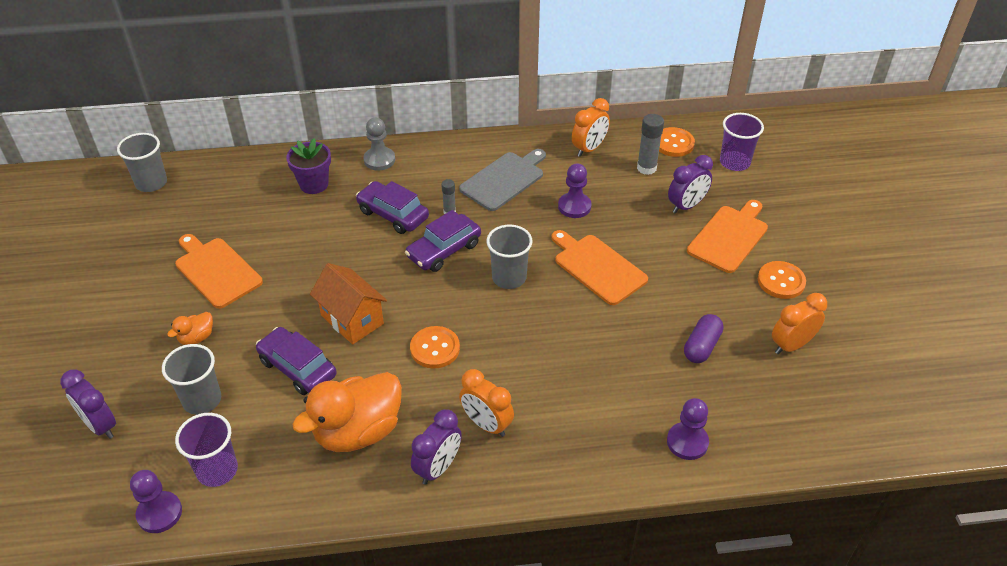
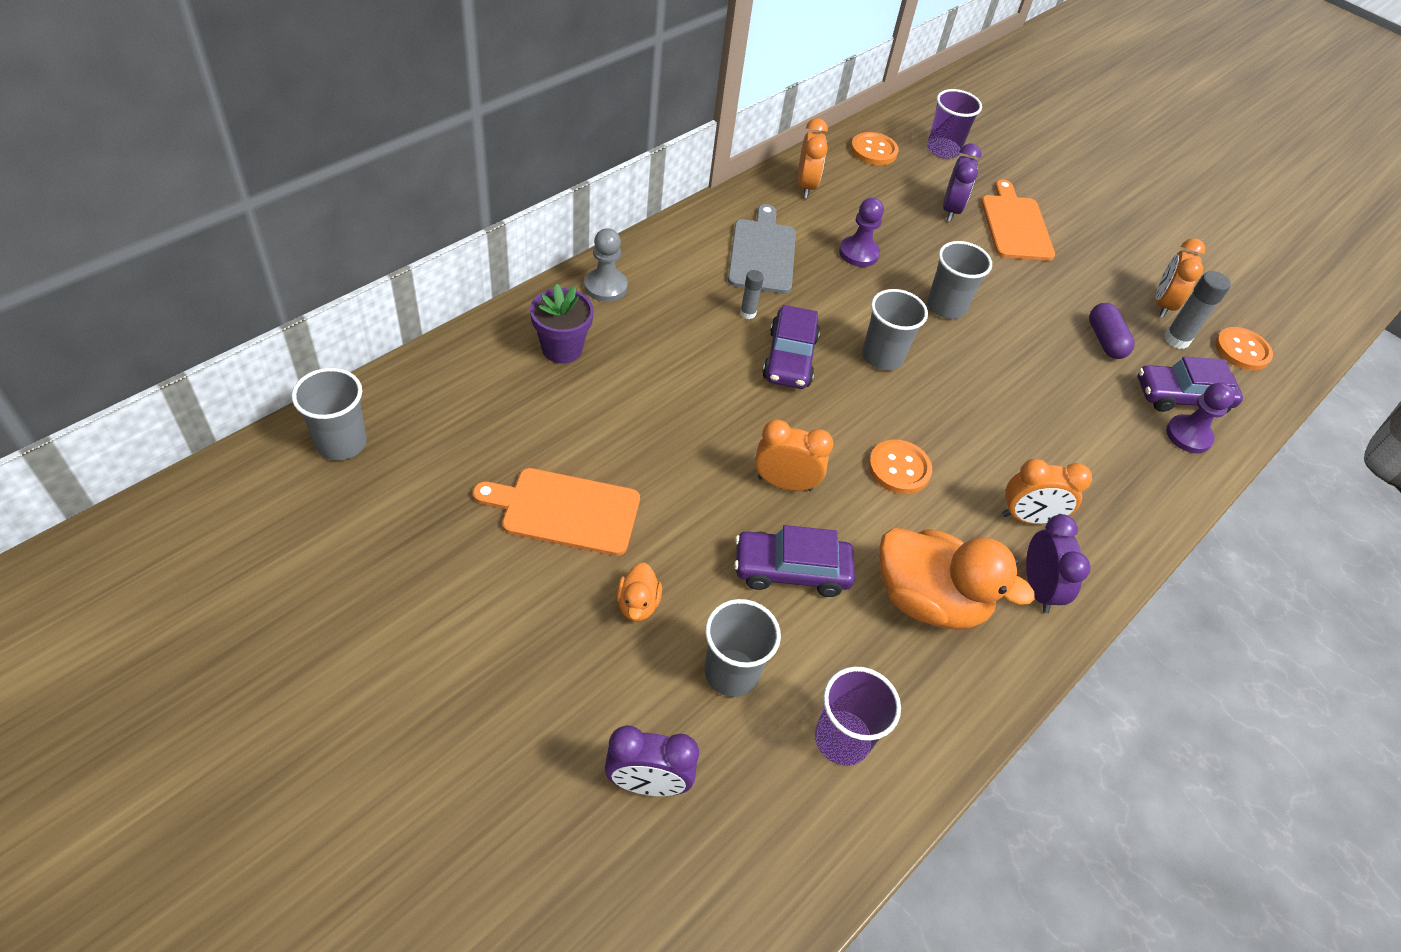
camera: 45 degrees left, 5 degrees up
purple pawn [130,470,182,533] -> none
orange duck [292,372,402,452] -> orange duck turned 75 degrees counterclockwise [879,528,1035,630]
orange house [310,263,387,344] -> orange clock [755,419,833,491]
purple car [356,181,429,234] -> purple car moved to [1138,357,1243,413]
orange cutting board [551,230,648,305] -> grey cup [927,241,992,319]
grey glue stick [637,114,664,175] -> grey glue stick moved to [1164,271,1231,349]
orange button [758,261,806,299] -> orange button moved to [1215,327,1273,370]

